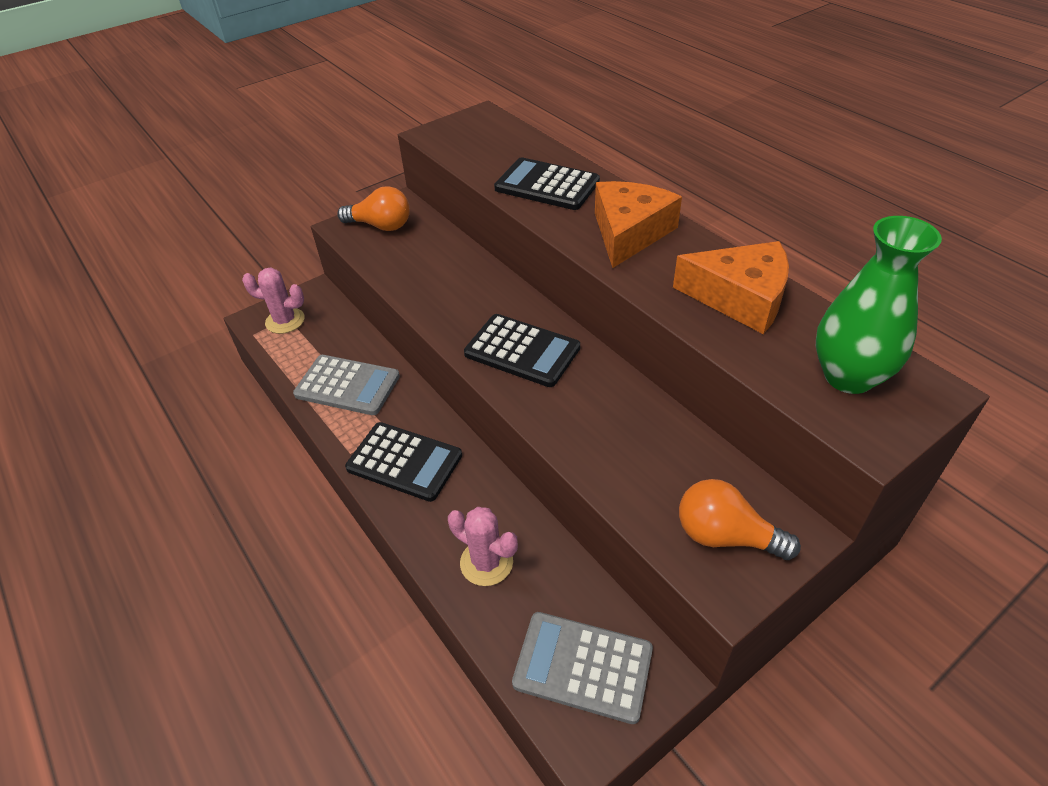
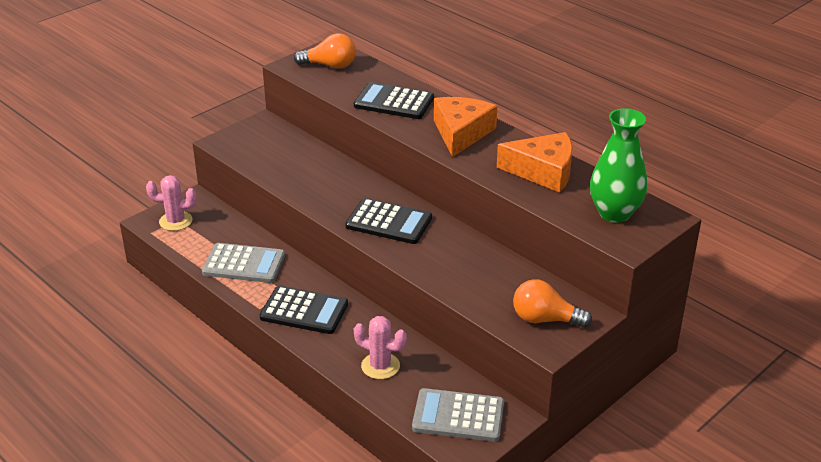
camera: 10 degrees left, 10 degrees down
orange light bulb [337,186,410,231] -> orange light bulb moved to [294,33,356,69]

